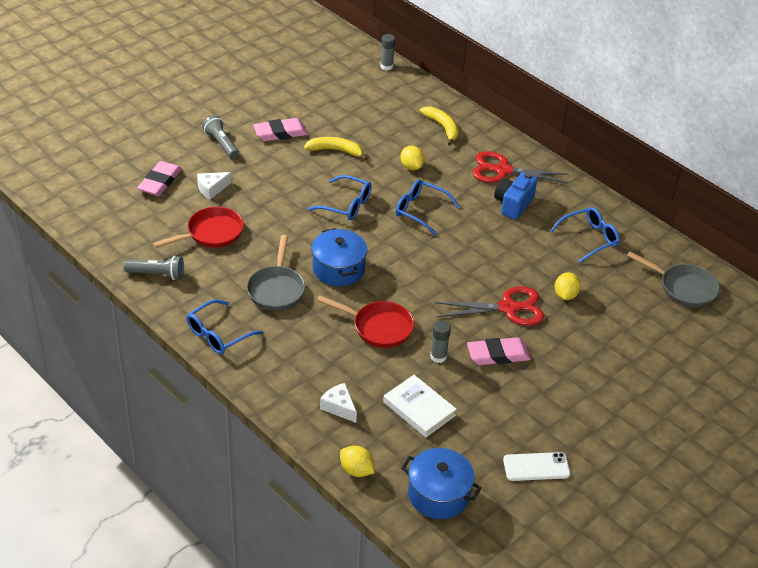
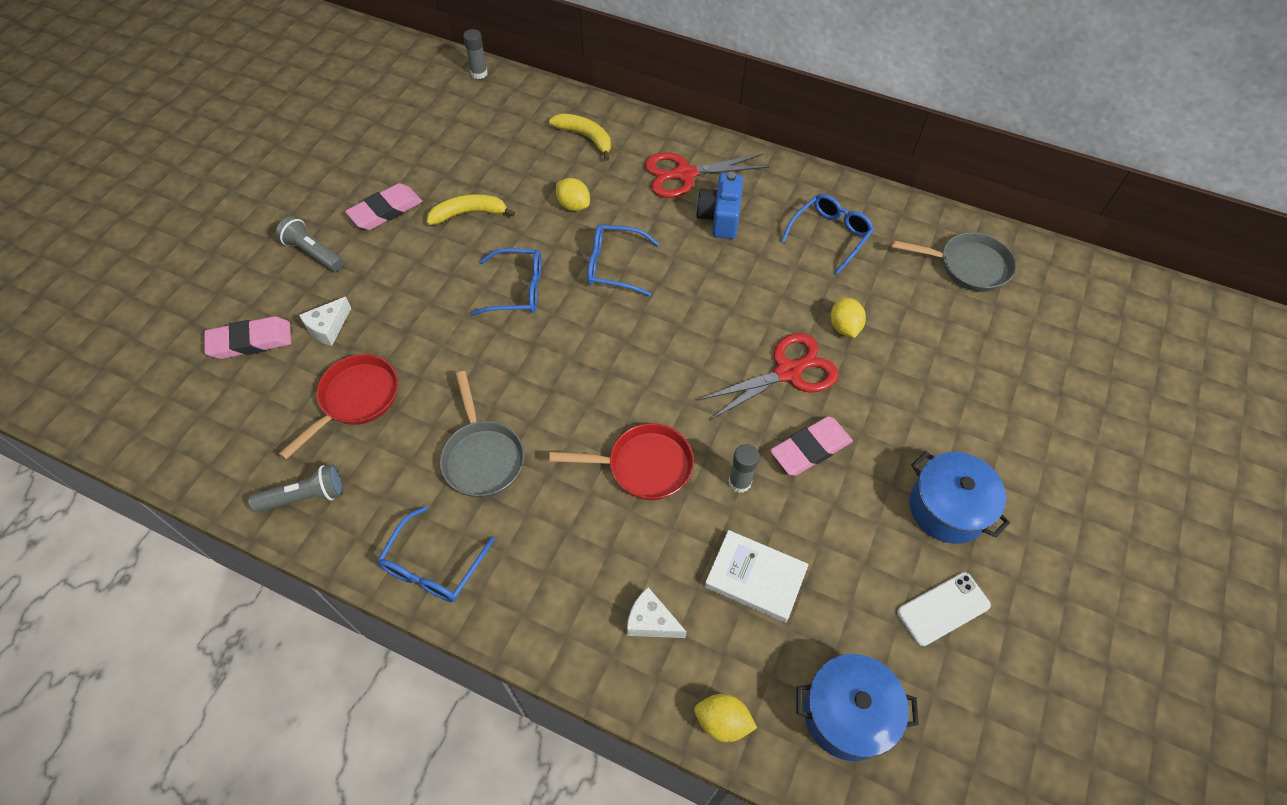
camera: 20 degrees left, 15 degrees up
pink eraser [137,161,182,196] -> pink eraser turned 75 degrees clockwise [204,316,291,359]
blue pot [311,228,367,286] -> blue pot moved to [910,451,1010,544]

